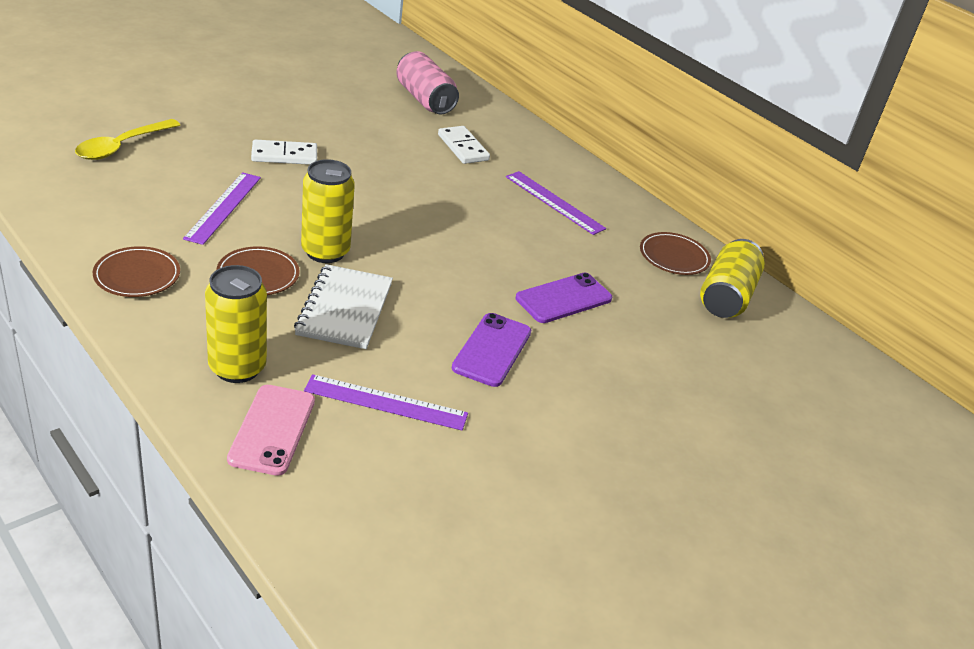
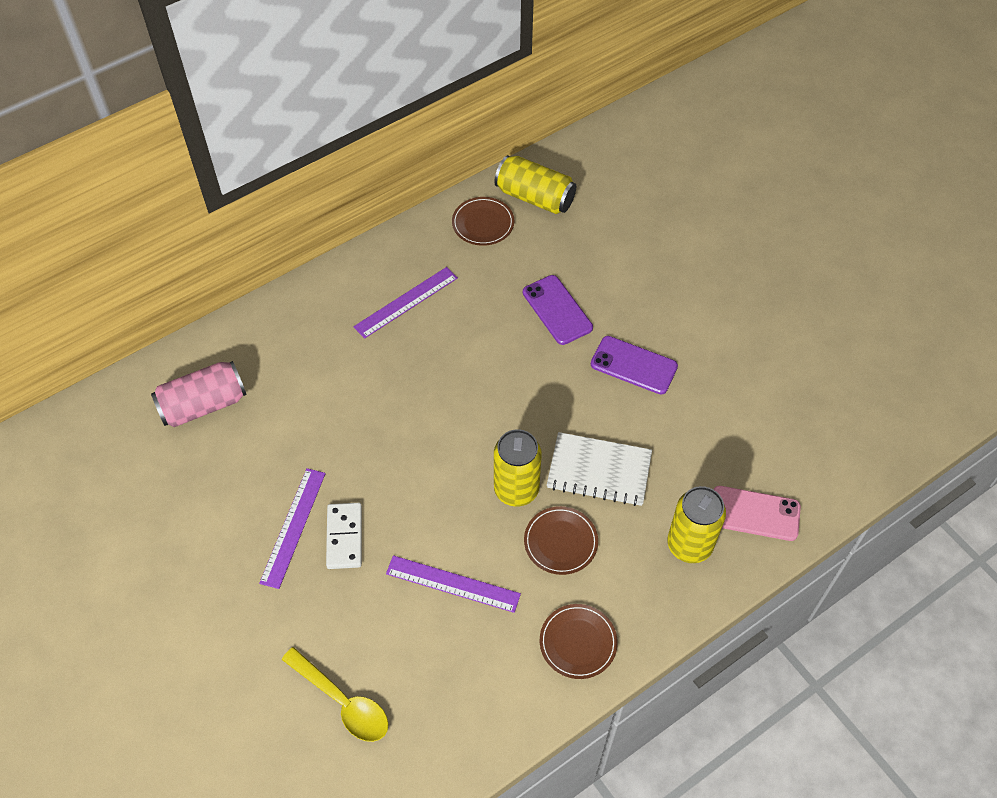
camera: 80 degrees left, 20 degrees up
purple ruler [304,374,468,430] -> purple ruler moved to [259,468,326,589]
white domino [438,126,490,164] -> none

